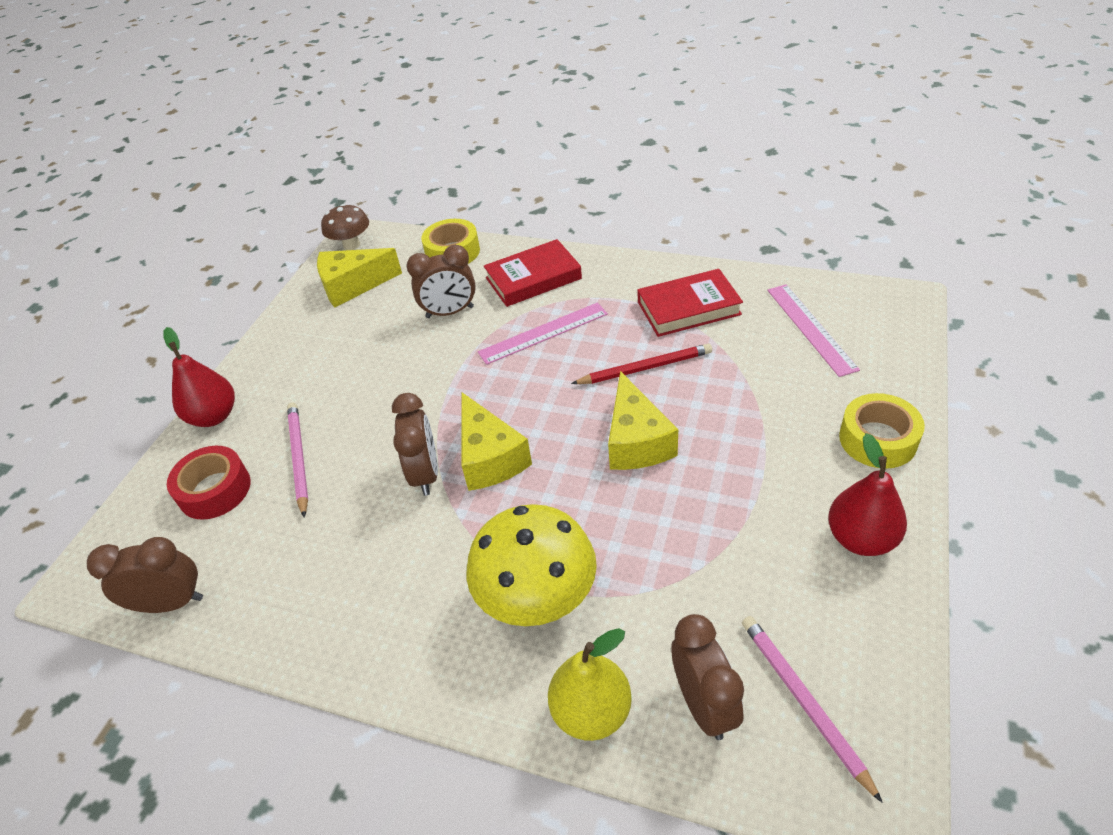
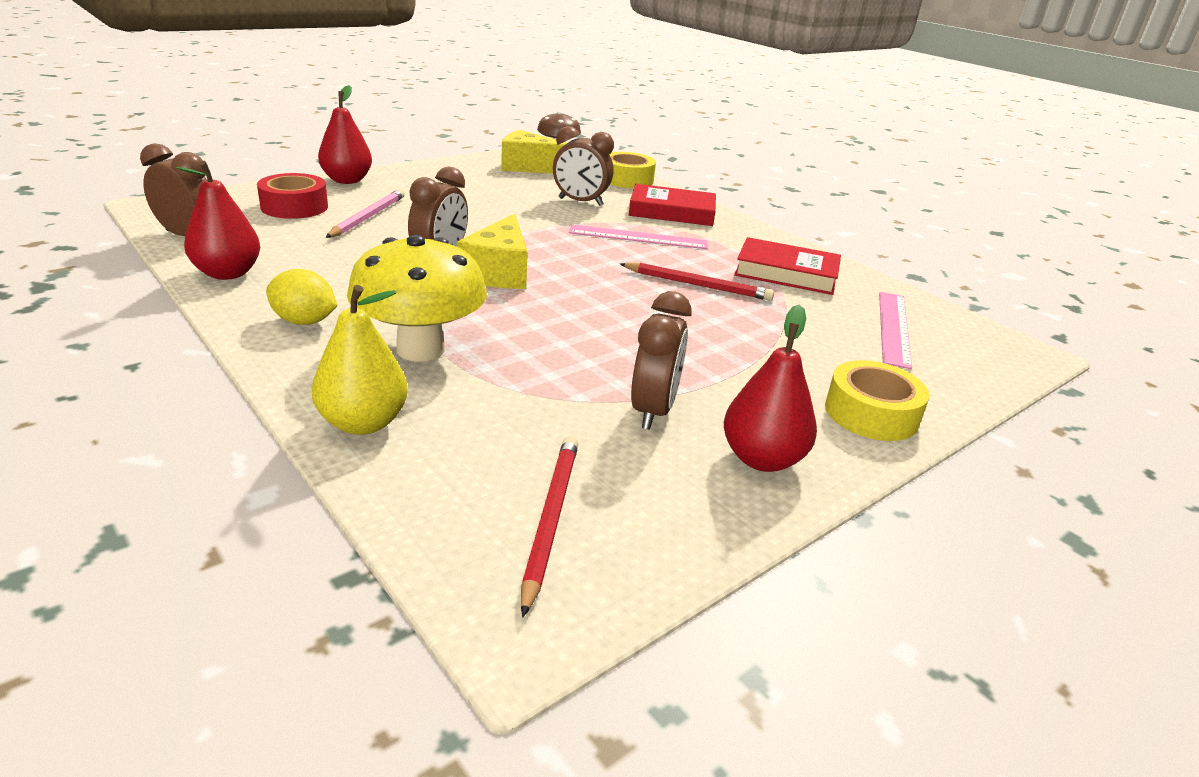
camera: 25 degrees right, 15 degrees down
yellow cheese [608,371,678,470] -> none
brown clock [671,614,744,740] -> brown clock moved to [631,291,692,430]
pink pencil [742,616,883,803] -> red pencil [521,436,578,618]
none -> red pear [176,161,260,280]
none -> yellow lemon [266,269,338,325]

